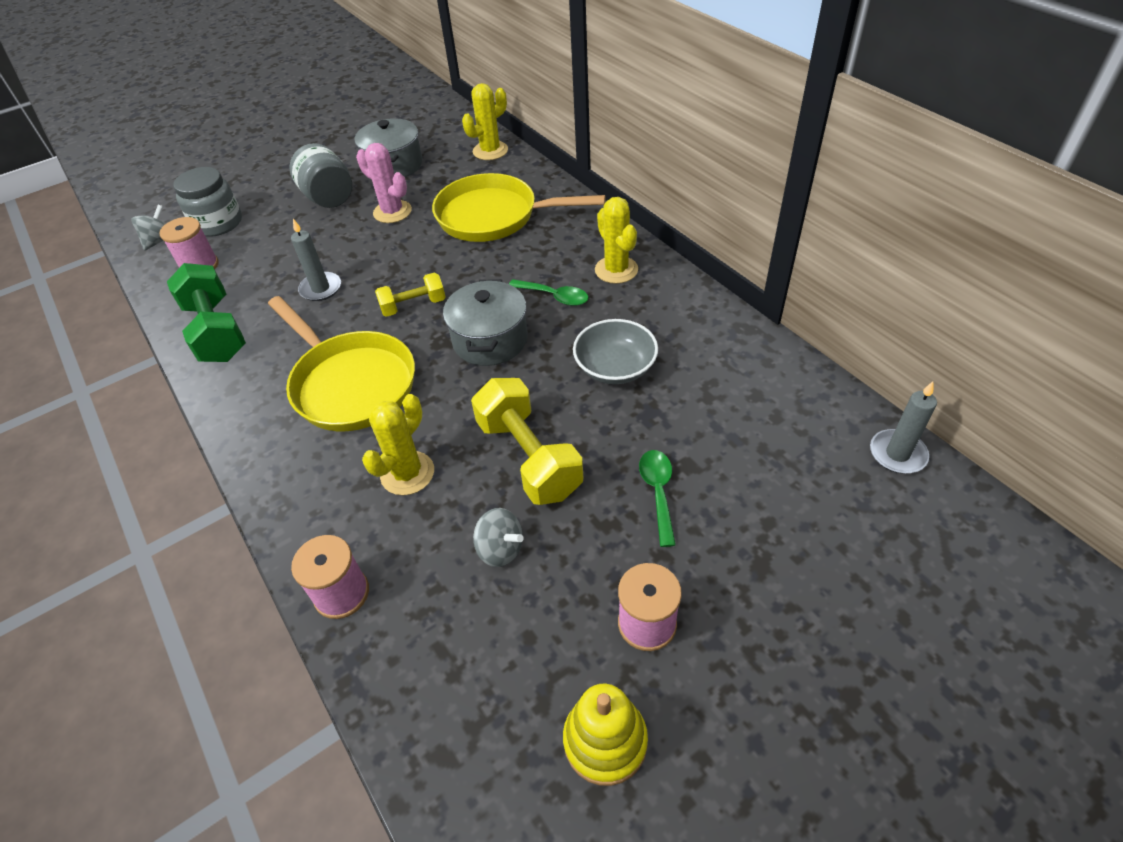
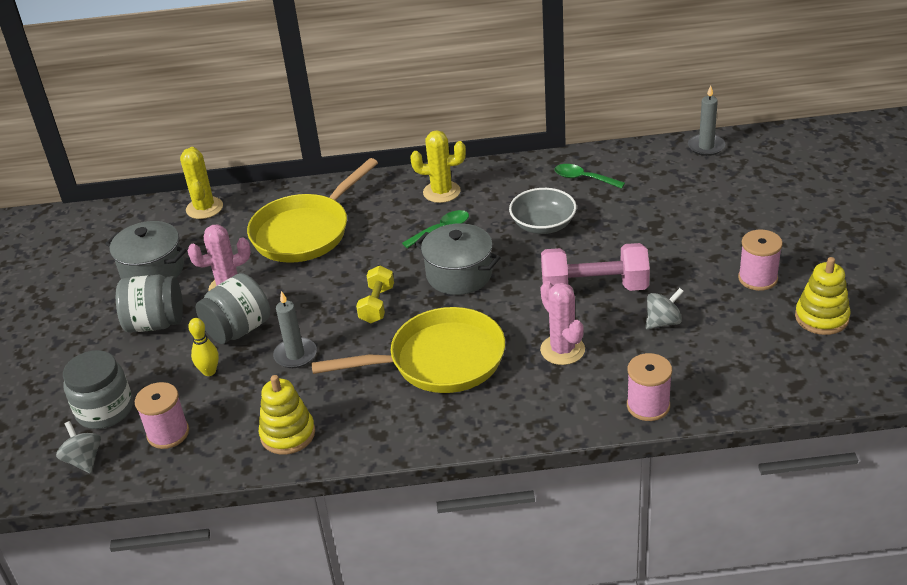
camera: 60 degrees left, 10 degrees down
green dumbbell [167,263,246,362] -> yellow stacking toy [259,375,315,455]
yellow cactus [362,394,434,495] -> pink cactus [540,281,585,365]
yellow dumbbell [471,378,584,505] -> pink dumbbell [541,243,650,291]
green spoon [639,450,676,547] -> green spoon moved to [555,164,625,189]
none -> yellow bowling pin [188,318,219,376]
none -> grey jar [195,273,270,344]

